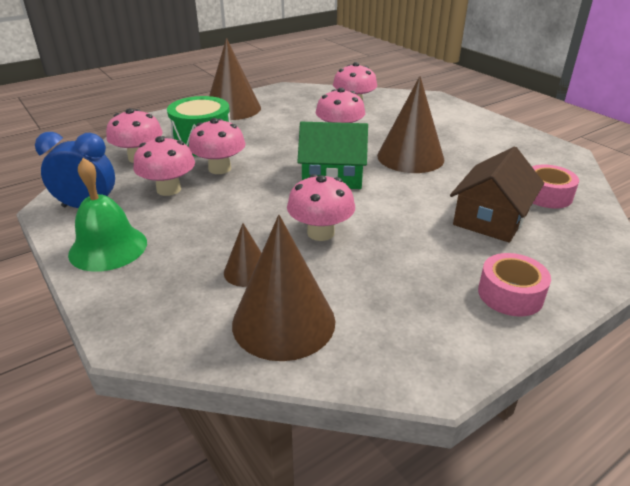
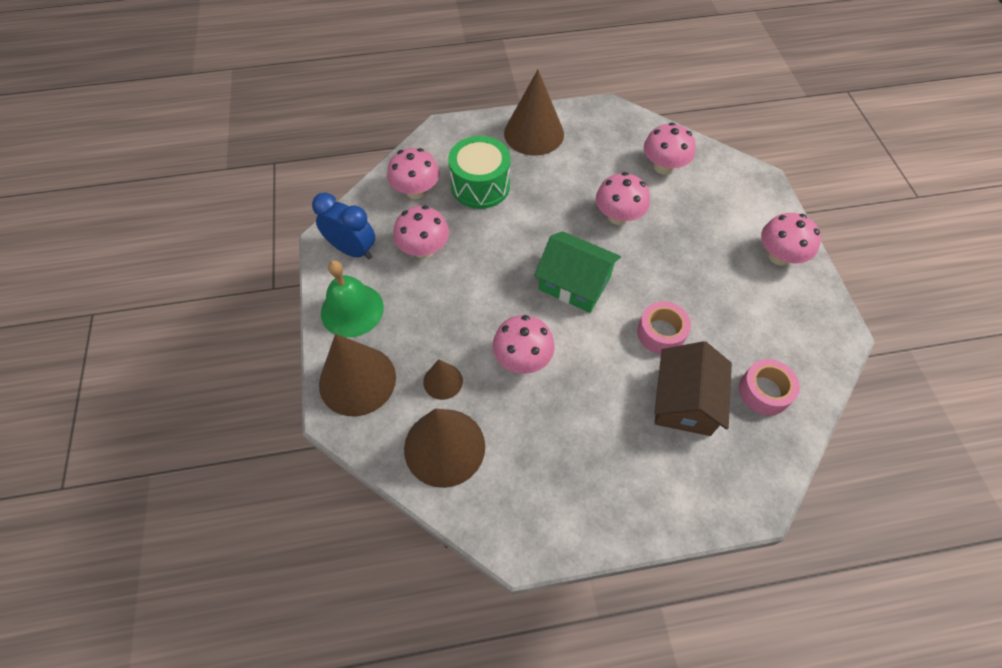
camera: 25 degrees right, 25 degrees up
pink mushroom [189,118,245,174] -> pink mushroom moved to [761,213,821,266]
brown cone [377,76,444,173] -> brown cone moved to [319,334,396,416]
brown house [450,146,544,243] -> brown house turned 45 degrees counterclockwise [654,341,732,436]
pink tape [478,253,551,317] -> pink tape moved to [637,302,691,354]

